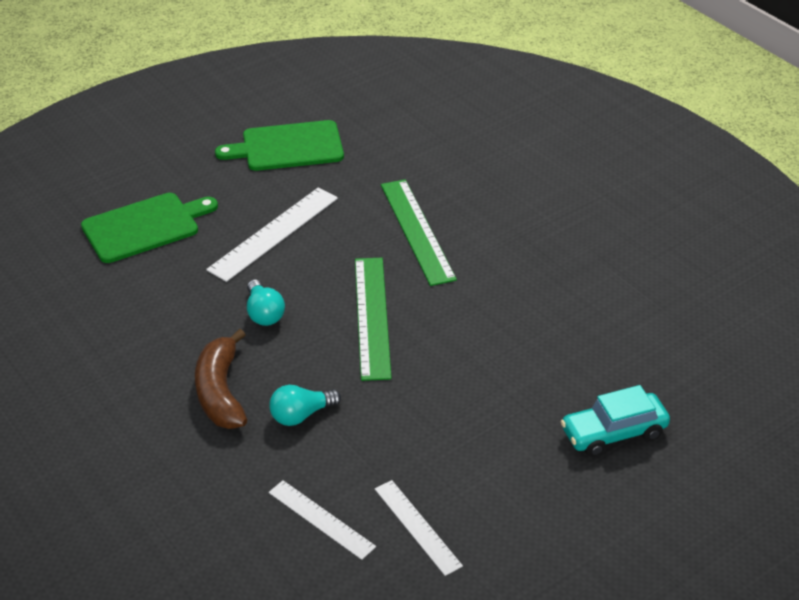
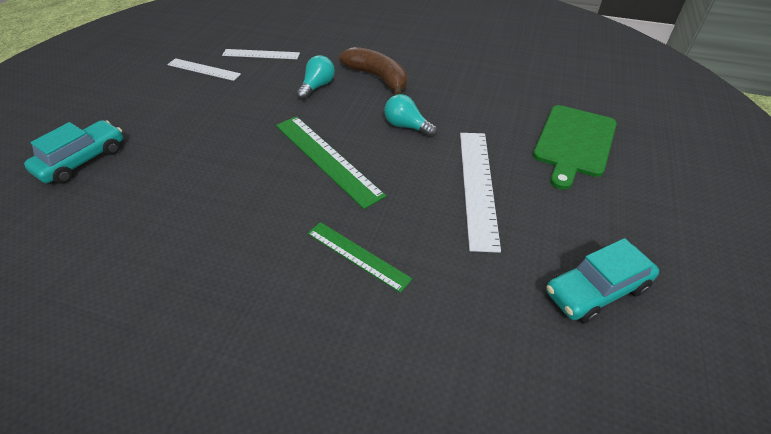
camera: 145 degrees right, 5 degrees up
green cutting board [215,120,344,171] -> turquoise car [546,238,659,323]
green ruler [381,179,457,286] -> green ruler [308,222,412,293], size x0.63

